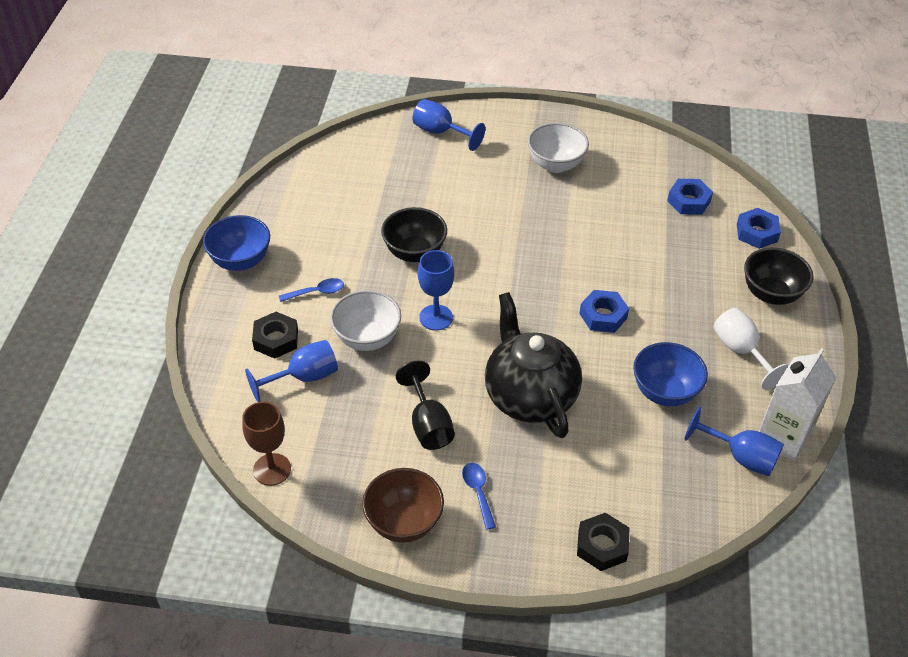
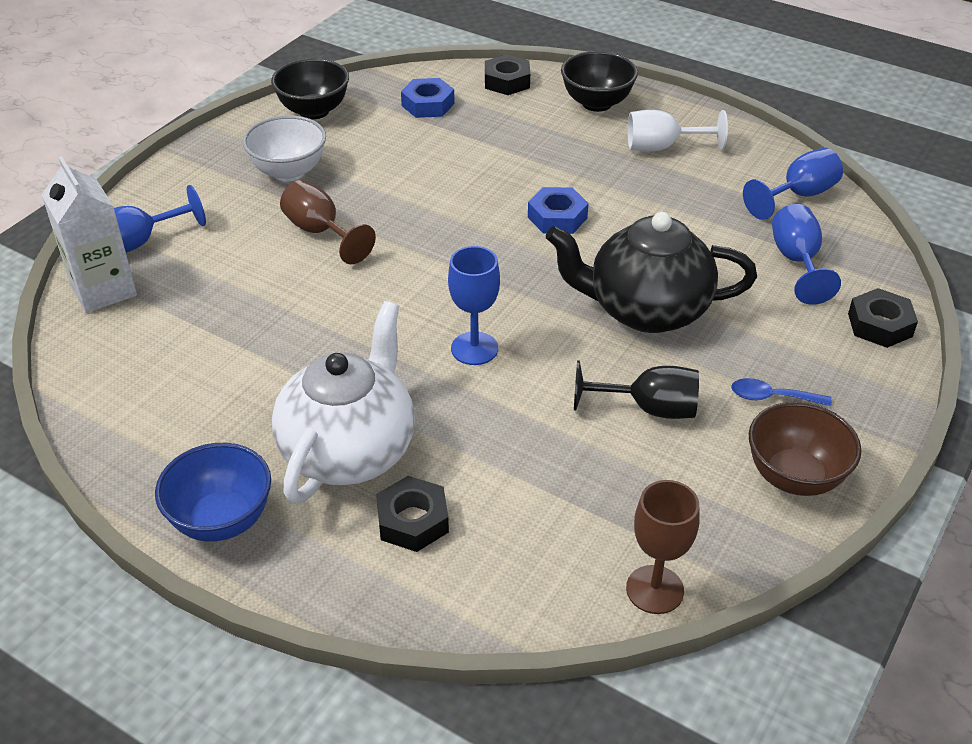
camera: 65 degrees left, 5 degrees down
blue goblet [245,340,338,402] -> blue goblet moved to [772,204,841,305]
blue spoon [279,278,344,302] -> white teapot [272,301,415,504]
white bowl [330,290,401,351] -> none
black bowl [381,207,447,262] -> black bowl moved to [271,58,349,120]
blue bowl [633,342,708,407] -> none
blue nut [737,208,781,249] -> black nut [485,54,530,95]
white carton [759,348,836,461] -> white carton moved to [42,156,137,313]
none -> brown goblet [280,180,376,264]

